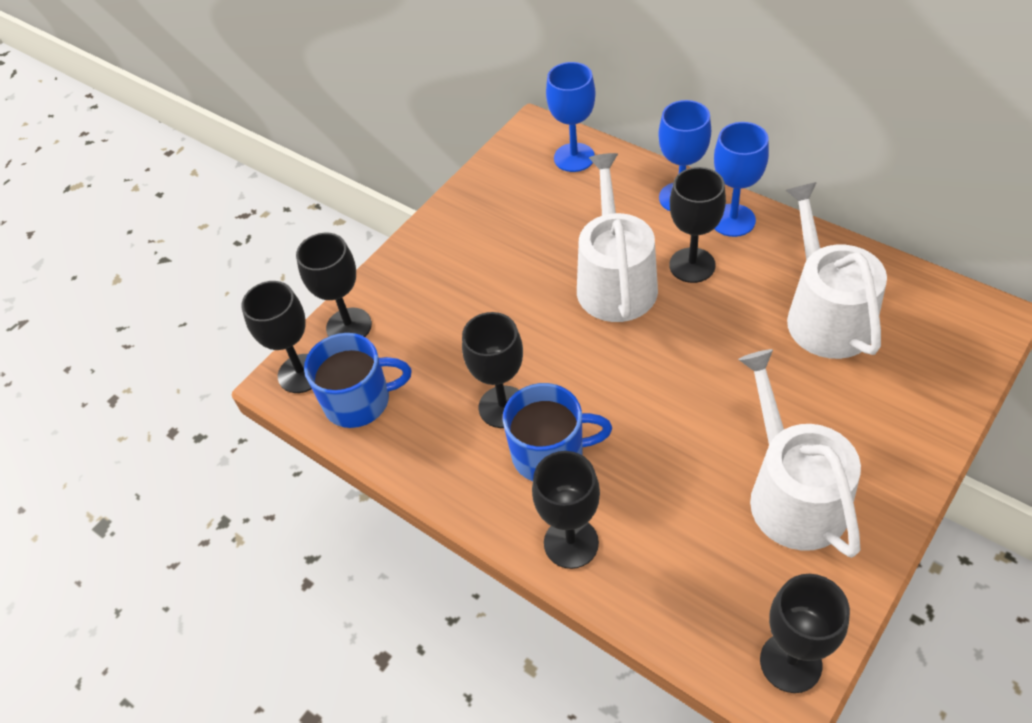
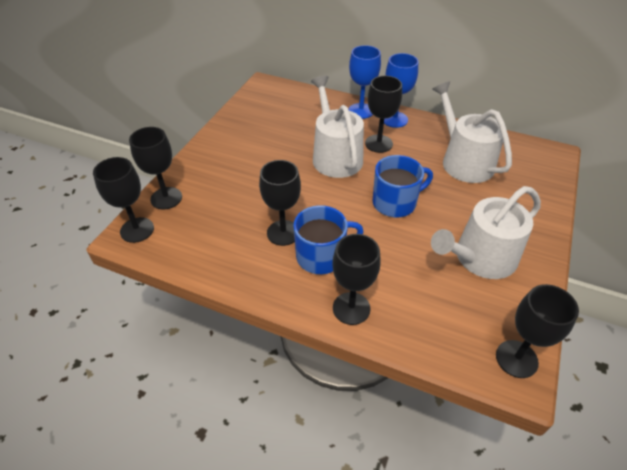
camera: 20 degrees left, 5 degrees down
blue mug [304,333,412,428] -> blue mug moved to [372,155,433,217]
blue goblet [546,62,595,172] -> none
white watering can [738,349,861,558] -> white watering can turned 90 degrees counterclockwise [431,186,541,279]

